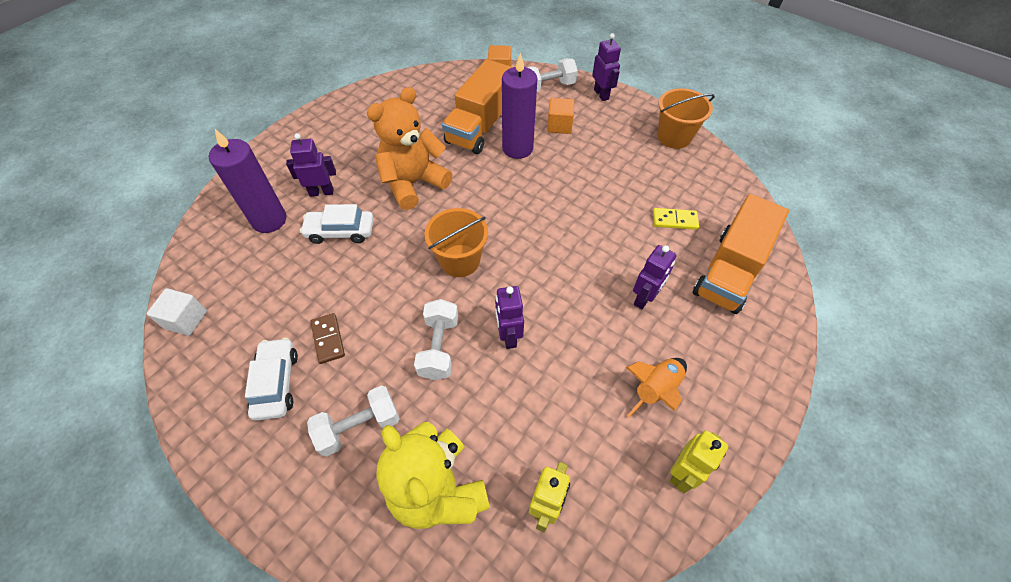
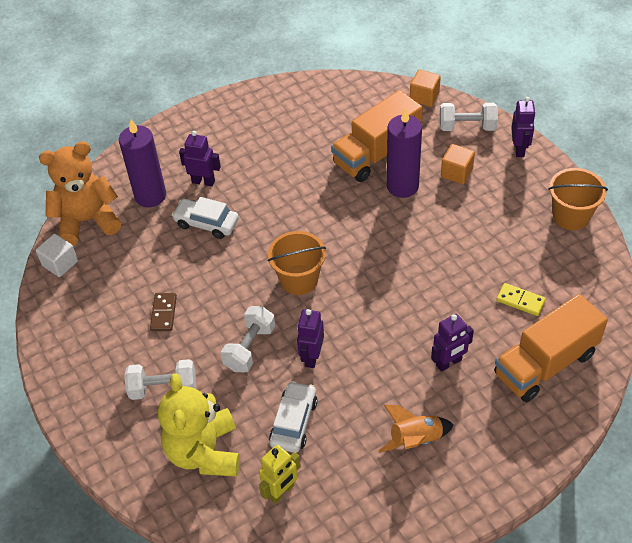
camera: 25 degrees right, 5 degrees down
white car [245,338,298,421] -> white car moved to [269,381,318,453]
orange teddy bear [367,87,452,210] -> orange teddy bear moved to [39,141,121,246]
yellow robot [670,430,728,493] -> none

